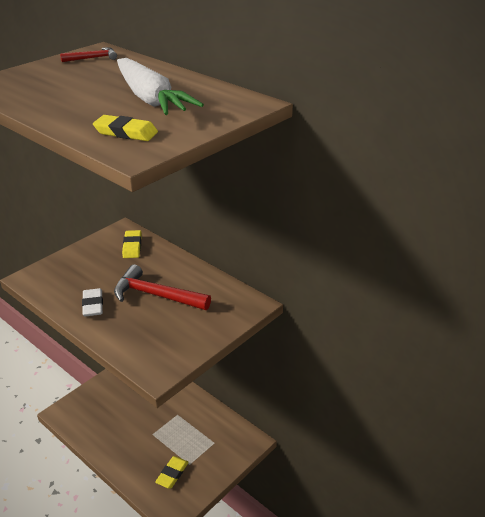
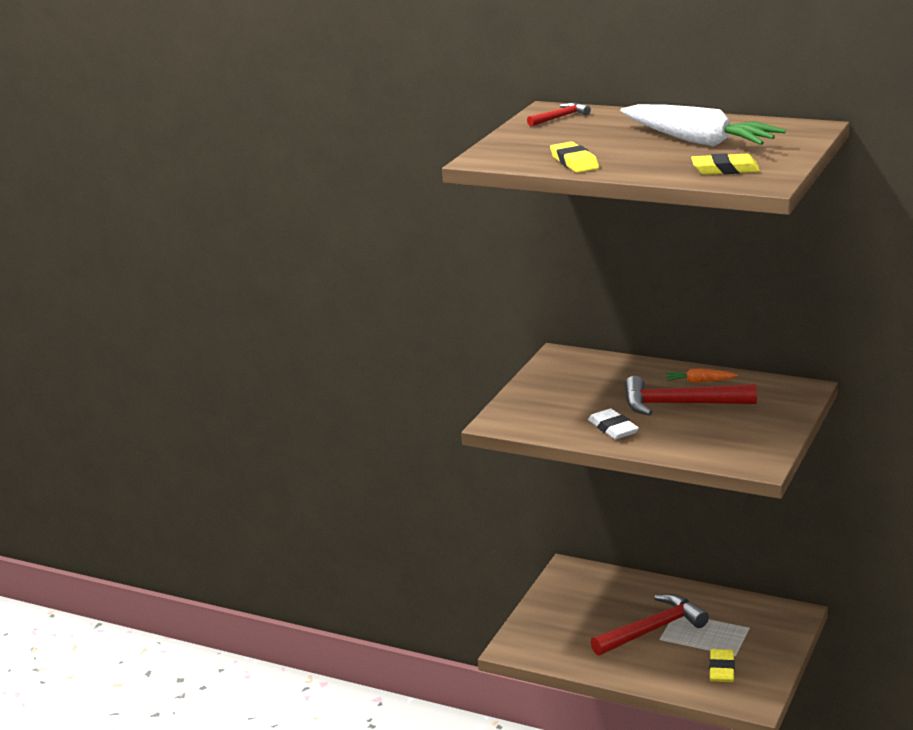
camera: 15 degrees left, 10 degrees down
yellow eraser [122,230,142,258] -> yellow eraser moved to [550,141,599,173]
none -> red hammer [591,594,709,656]
none -> orange carrot [665,369,738,383]

